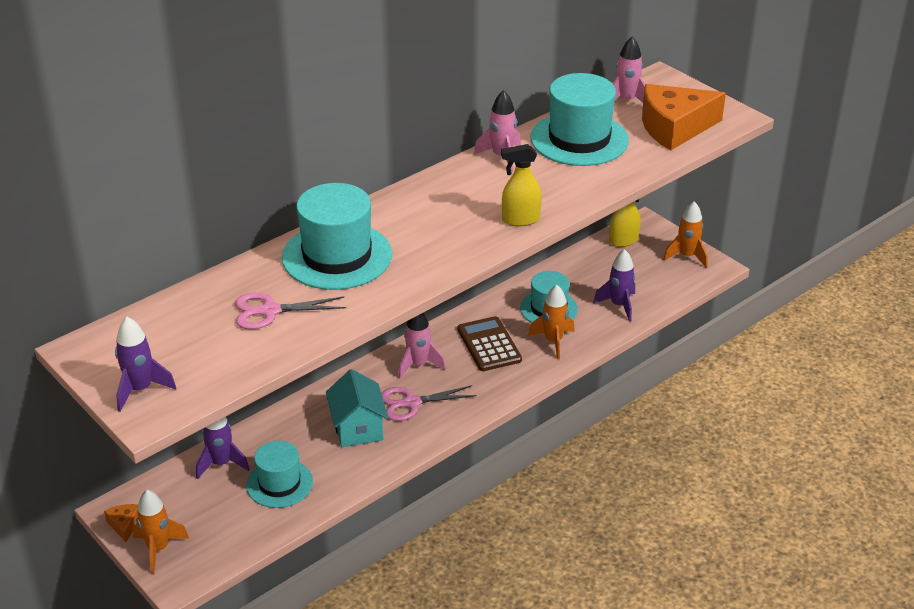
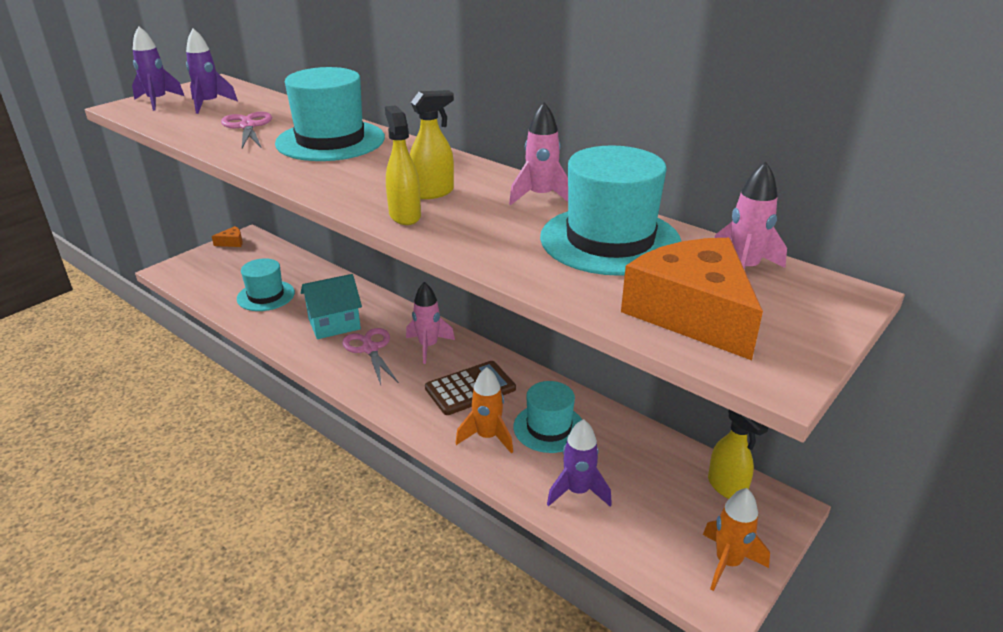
camera: 80 degrees right, 5 degrees down
orange rocket [133,490,189,574] -> none
purple rocket [196,417,250,479] -> purple rocket moved to [186,28,238,114]
none -> yellow spray bottle [410,90,454,199]

